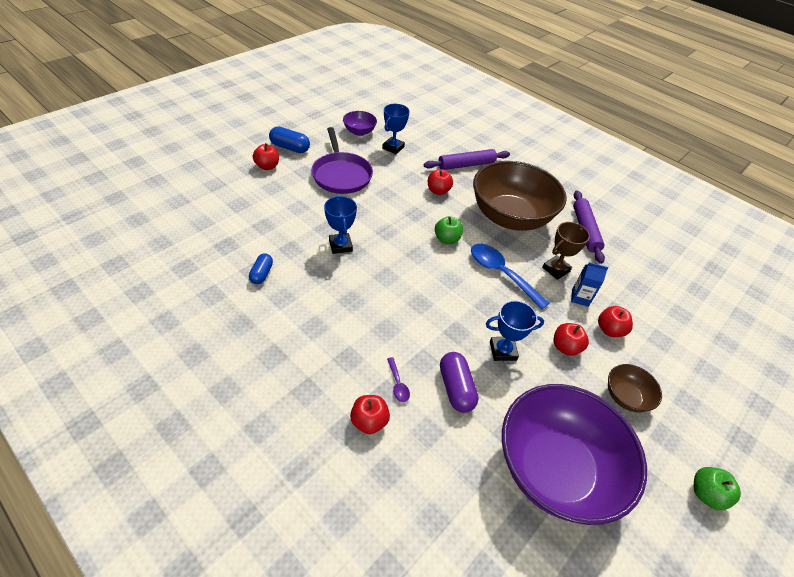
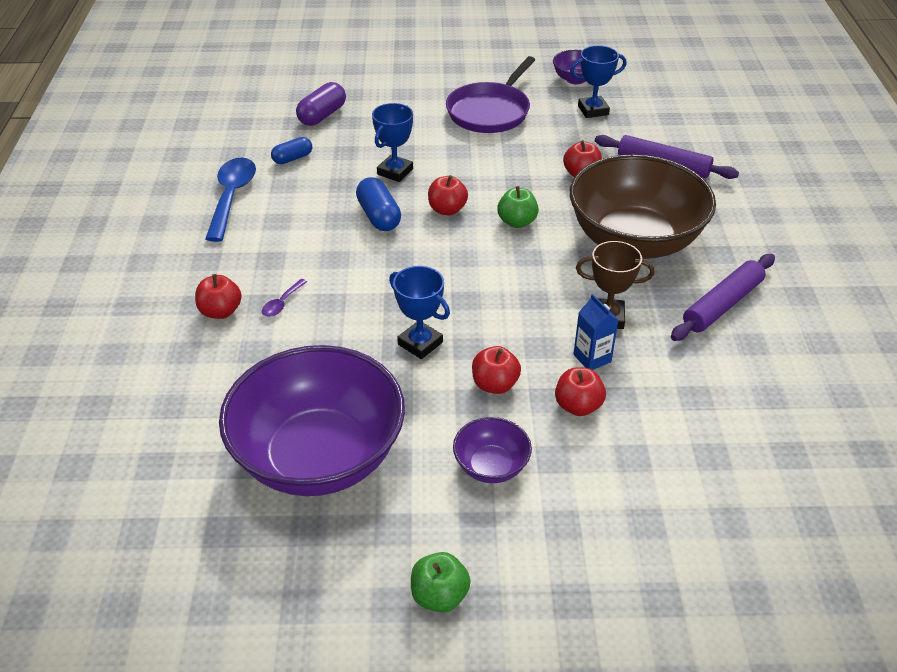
camera: 50 degrees right, 5 degrees down
red apple [253,143,279,170] -> red apple moved to [428,175,468,215]
blue capsule [269,127,310,153] -> blue capsule moved to [356,177,401,231]
purple capsule [440,352,478,413] -> purple capsule moved to [296,82,346,126]
blue spoon [471,244,550,310] -> blue spoon moved to [205,158,256,242]
brown bowl [608,364,662,412] -> purple bowl [453,417,532,483]

